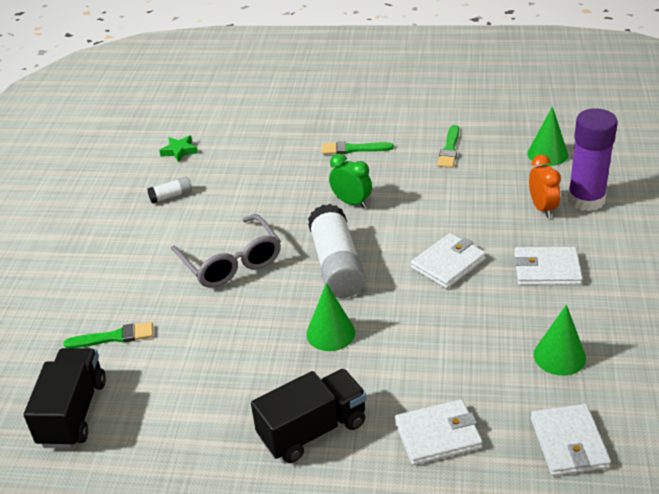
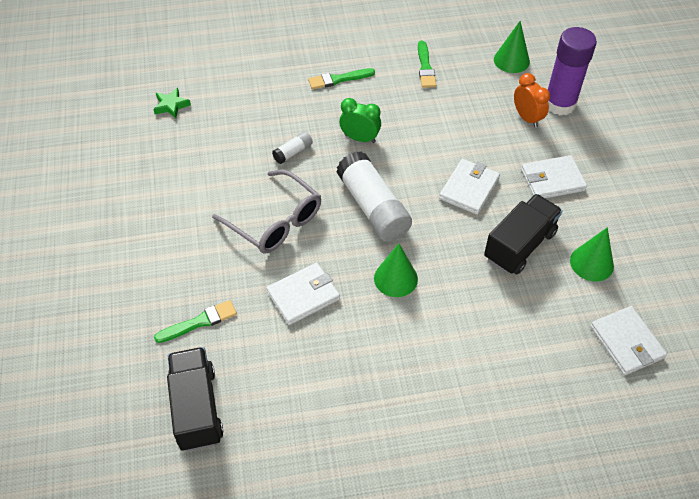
camera: 20 degrees left, 15 degrees up
white glue stick [147,177,192,204] -> white glue stick moved to [272,131,313,164]
black truck [251,369,367,463] -> black truck moved to [484,194,562,274]
white wallet [395,399,483,465] -> white wallet moved to [266,263,340,325]

